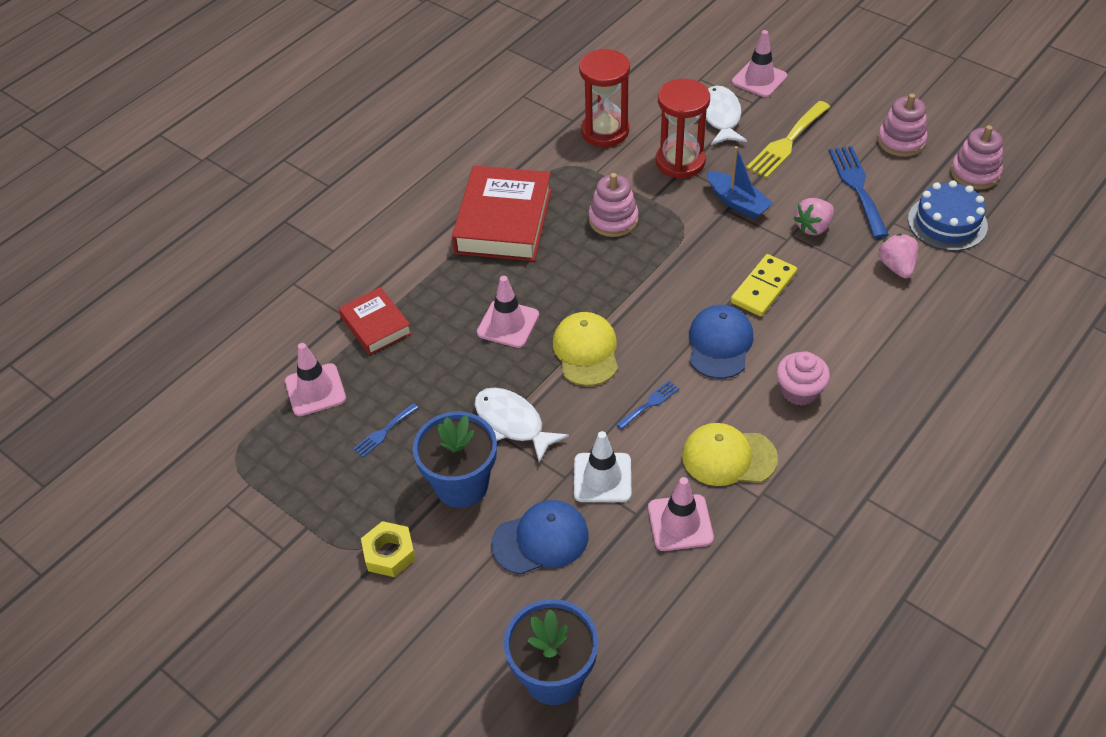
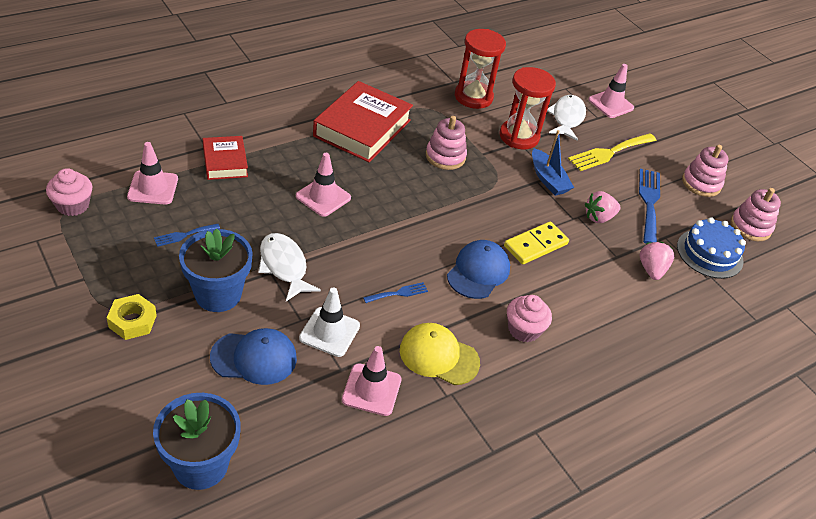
camera: 10 degrees right, 5 degrees down
yellow cap [553,312,618,386] -> none
none -> pink cupcake [46,168,92,216]

